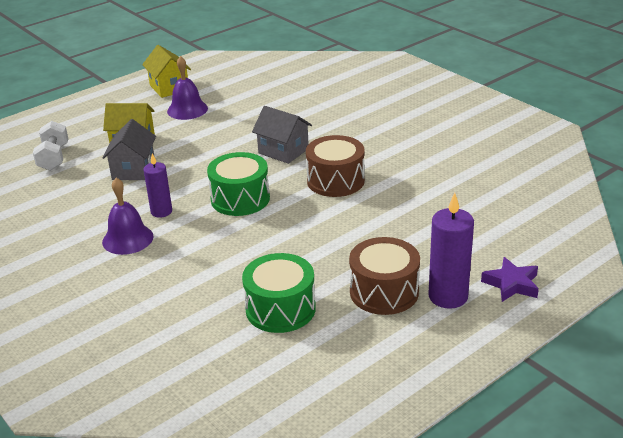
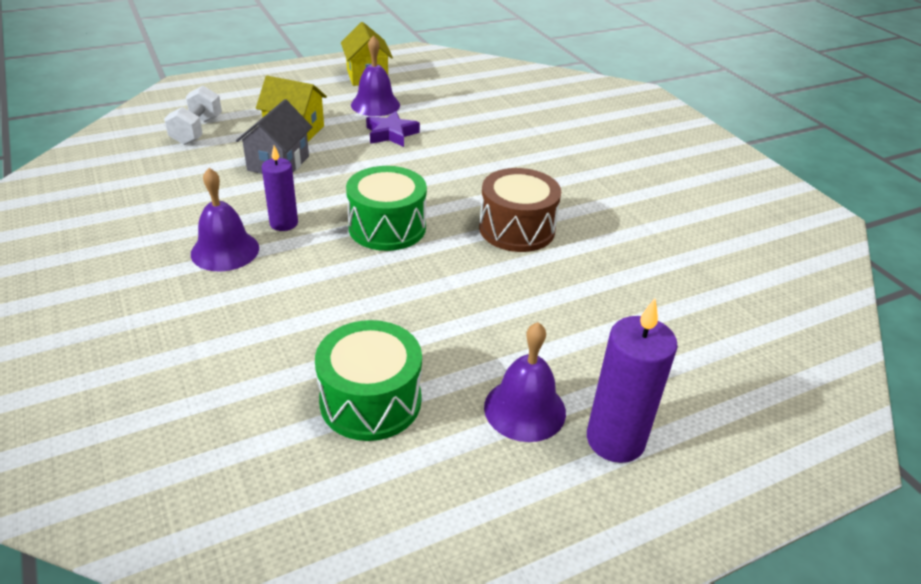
camera: 10 degrees right, 5 degrees up
grey house [252,106,312,164] -> none
brown drum [349,237,420,315] -> purple bell [484,322,566,442]
purple star [481,257,539,302] -> purple star moved to [366,111,420,147]

